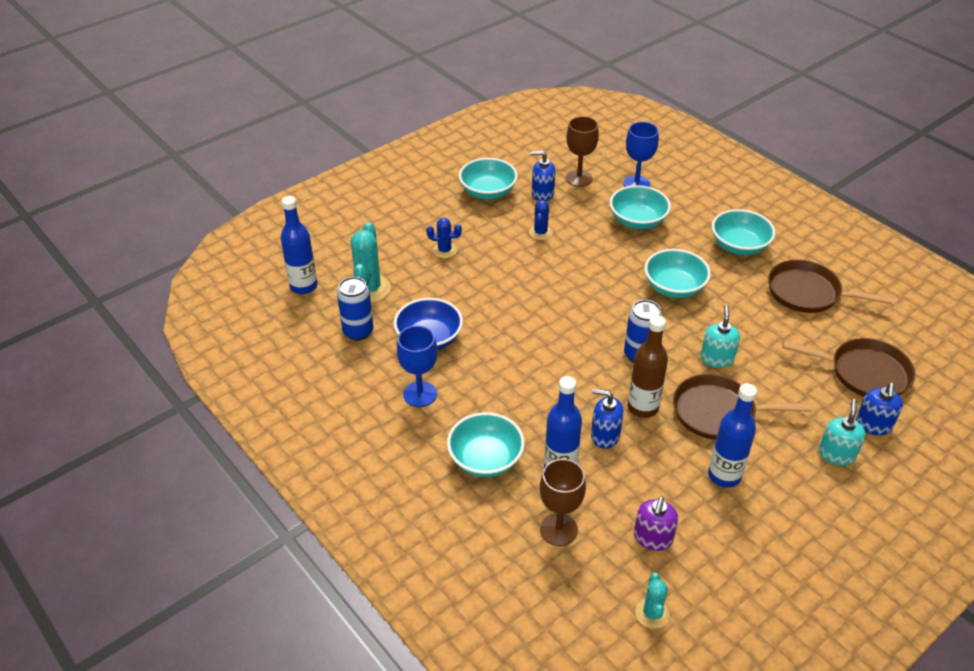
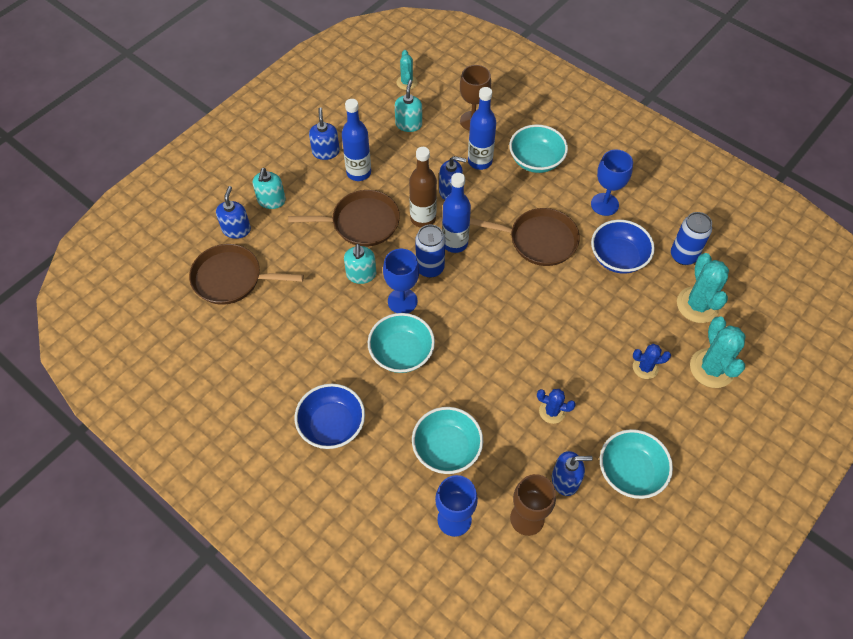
camera: 170 degrees right, 15 degrees up
blue bottle [281,196,318,294] -> blue bottle moved to [442,173,471,253]
blue cactus [529,200,553,240] -> blue cactus turned 75 degrees counterclockwise [537,389,576,424]
purple soap dispenser [634,496,678,551] -> turquoise soap dispenser [395,80,422,132]
turquoise bowl [712,209,775,255] -> blue bowl [295,384,365,449]
brown pan [768,260,893,313] -> brown pan moved to [470,208,580,266]
none -> blue soap dispenser [309,107,340,160]
none -> blue goblet [383,249,419,313]
none -> turquoise cactus [690,317,746,388]

